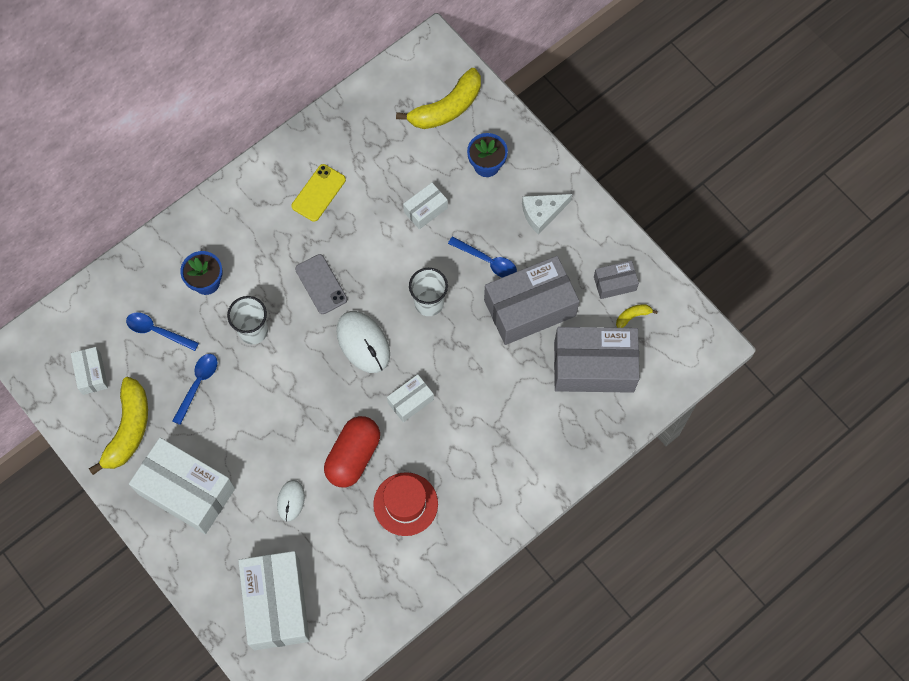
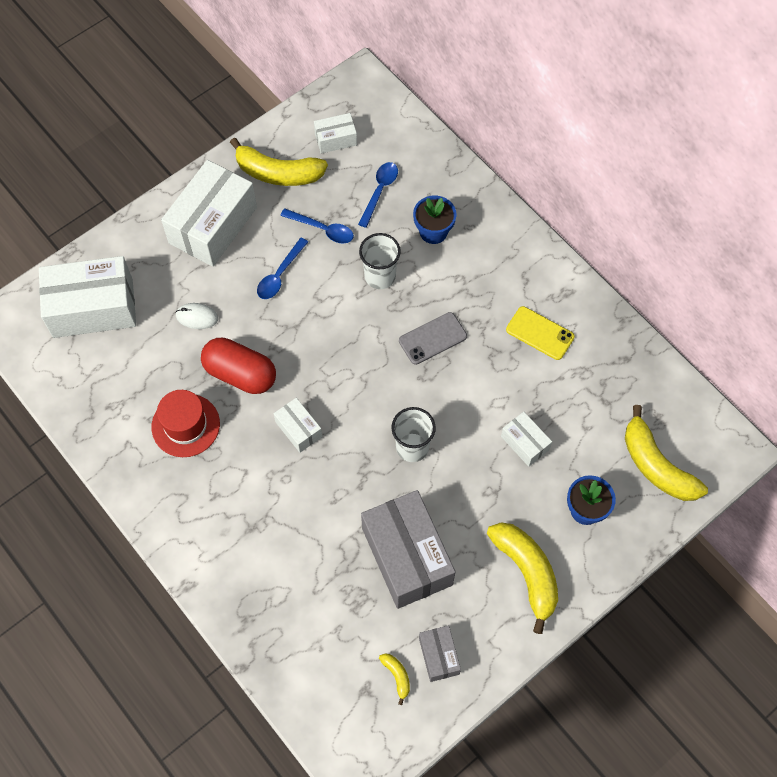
camera: 90 degrees right, 5 degrees down
white mouse [336,311,390,373] -> none
blue spoon [448,236,517,278] -> blue spoon moved to [257,238,308,299]
white cheese [522,194,572,235] -> yellow banana [487,523,558,634]
grey box [554,327,639,393] -> none

